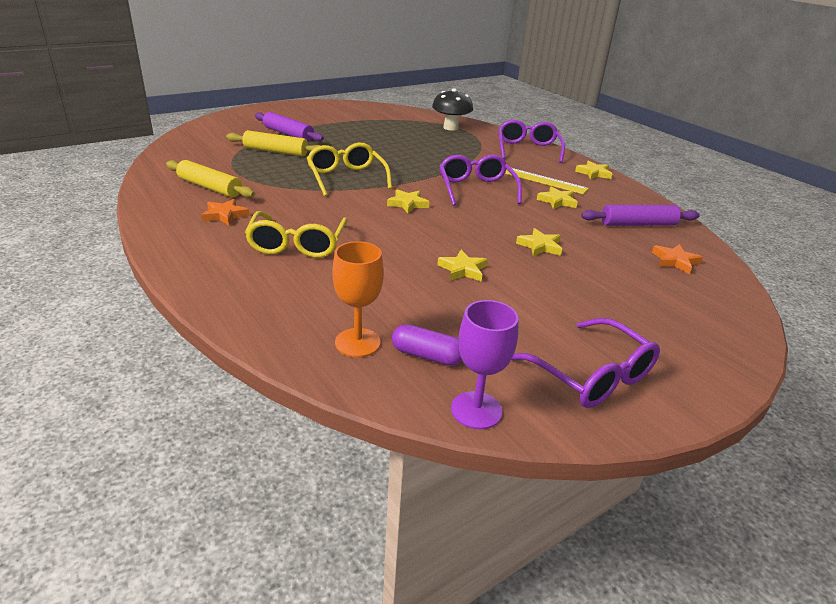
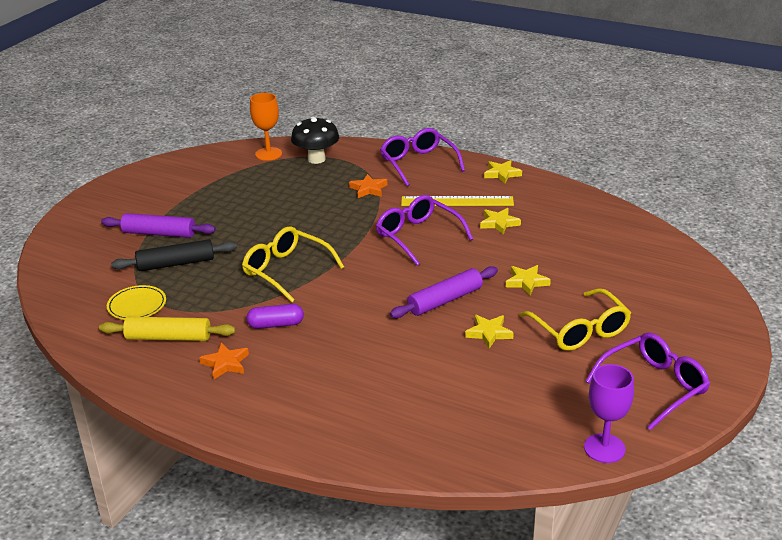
camera: 25 degrees left, 0 degrees up
yellow rolling pin [226,130,321,156] -> black rolling pin [111,239,237,271]
yellow glasses [245,211,347,258] -> yellow glasses moved to [519,288,631,351]
orange goblet [333,241,384,357] -> orange goblet moved to [250,93,282,161]
yellow star [387,189,429,213] -> none
purple capsule [392,324,462,366] -> purple capsule moved to [246,304,304,329]
purple glasses [511,318,660,408] -> purple glasses turned 60 degrees counterclockwise [585,332,710,431]
purple rolling pin [581,205,700,226] -> purple rolling pin moved to [390,266,498,318]
orange star [652,244,703,274] -> orange star moved to [349,174,387,198]
none -> yellow plate [107,285,166,320]

